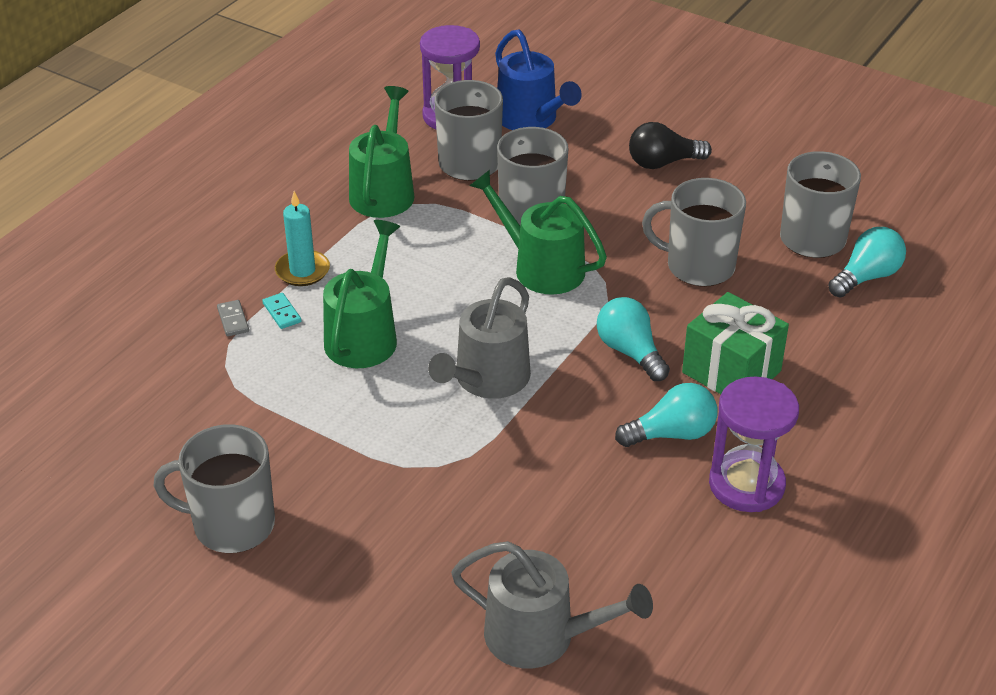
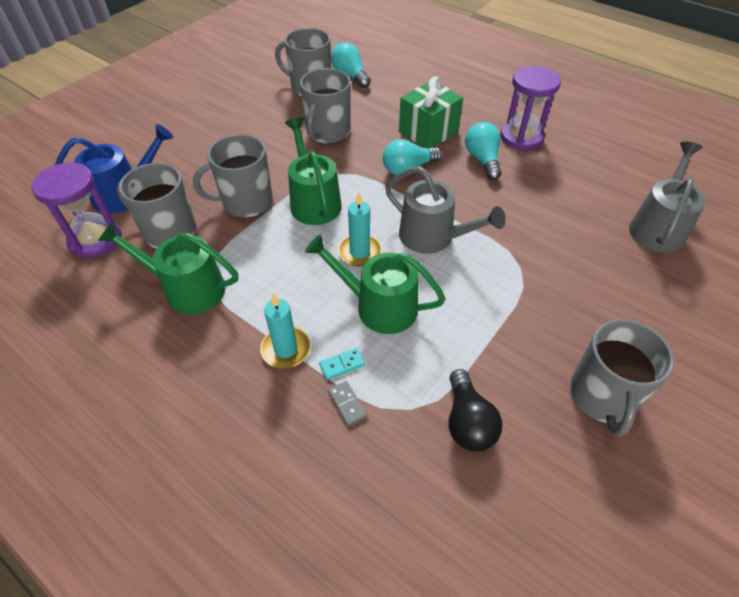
camera: 85 degrees left, 10 degrees up
grey domino [217,300,249,336] -> grey domino turned 75 degrees clockwise [328,381,367,426]
green watering can [469,170,607,295] -> green watering can turned 120 degrees clockwise [285,117,342,225]
black light bulb [629,122,712,169] -> black light bulb moved to [449,369,502,452]
none -> turquoise candle [338,192,382,266]

